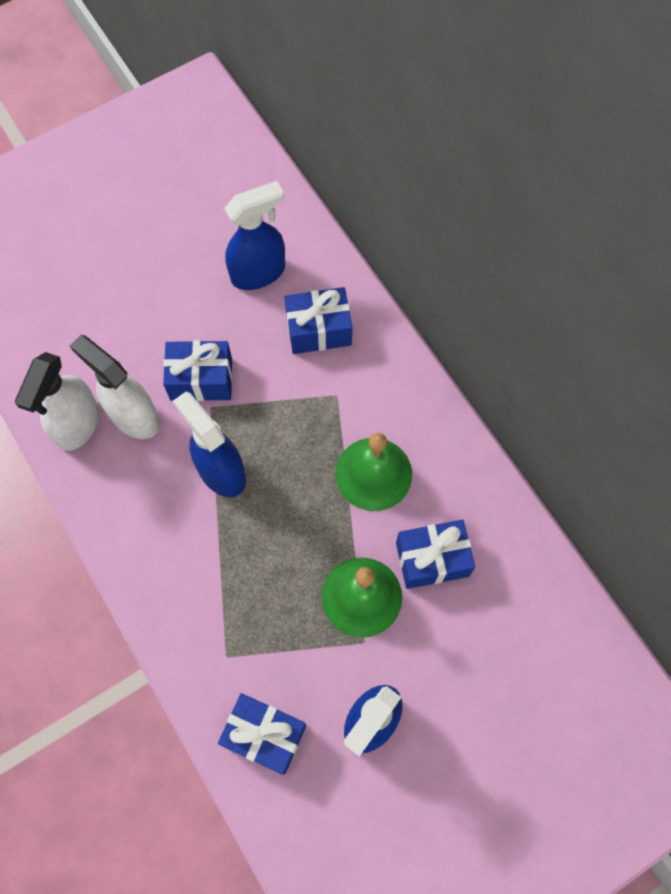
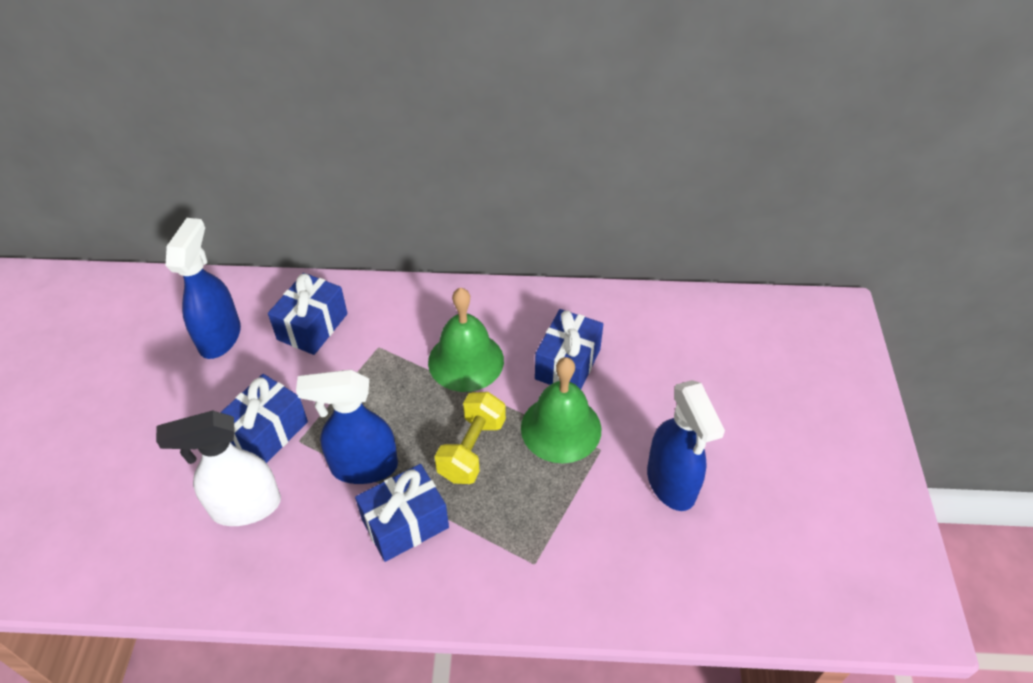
camera: 55 degrees left, 20 degrees down
white spray bottle [15,352,99,451] -> none
blue gift [218,693,306,775] -> blue gift moved to [355,464,449,562]
none -> yellow dumbbell [434,392,506,484]

